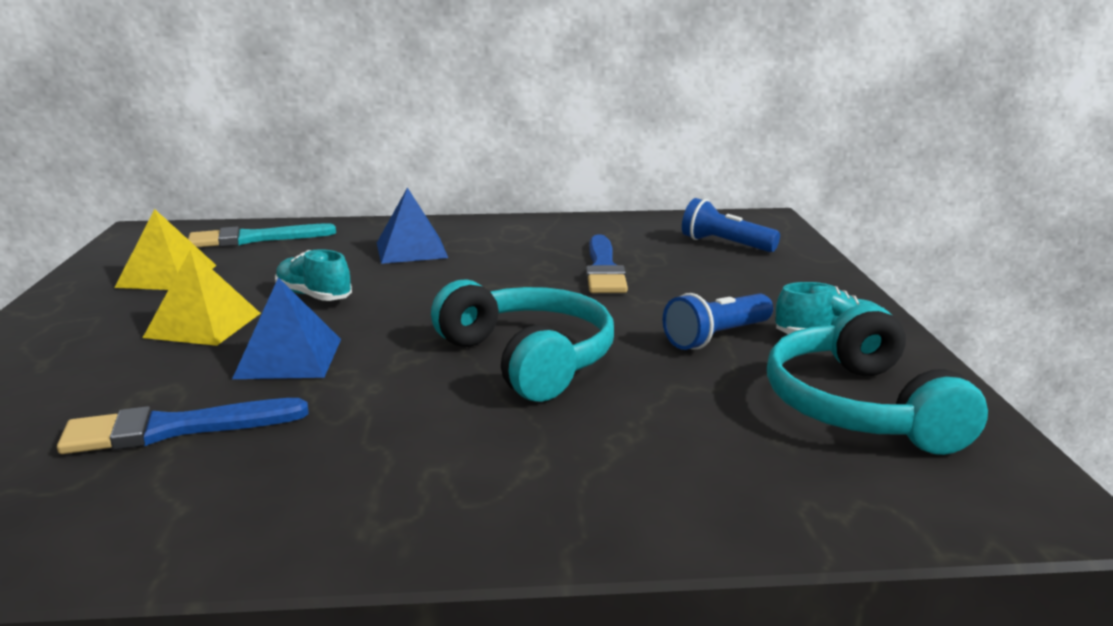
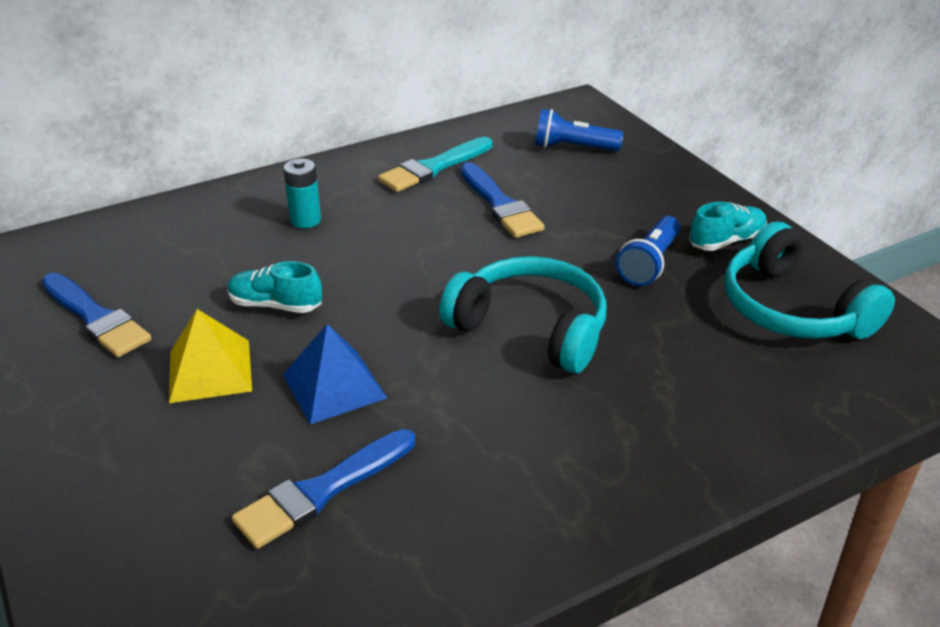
camera: 25 degrees left, 15 degrees up
yellow pyramid [114,209,217,290] -> blue brush [42,273,151,357]
turquoise brush [188,223,336,247] -> turquoise brush moved to [378,137,492,192]
blue pyramid [377,187,448,264] -> turquoise battery [283,159,321,228]

